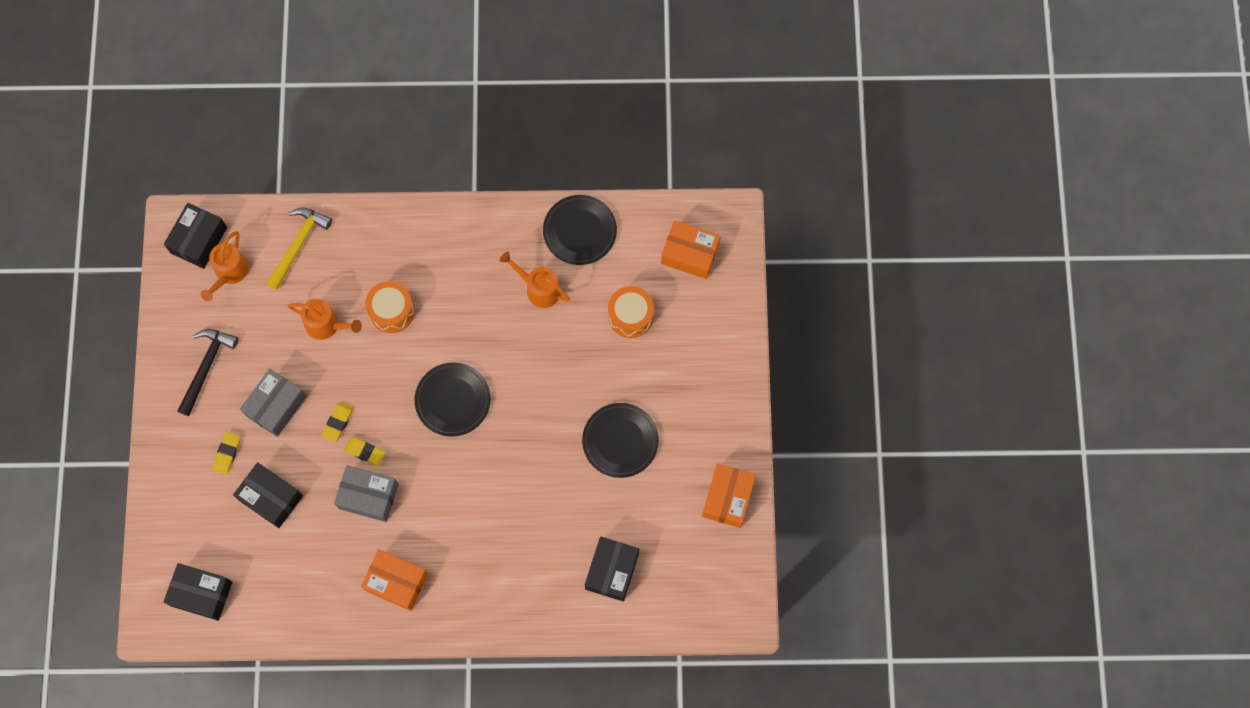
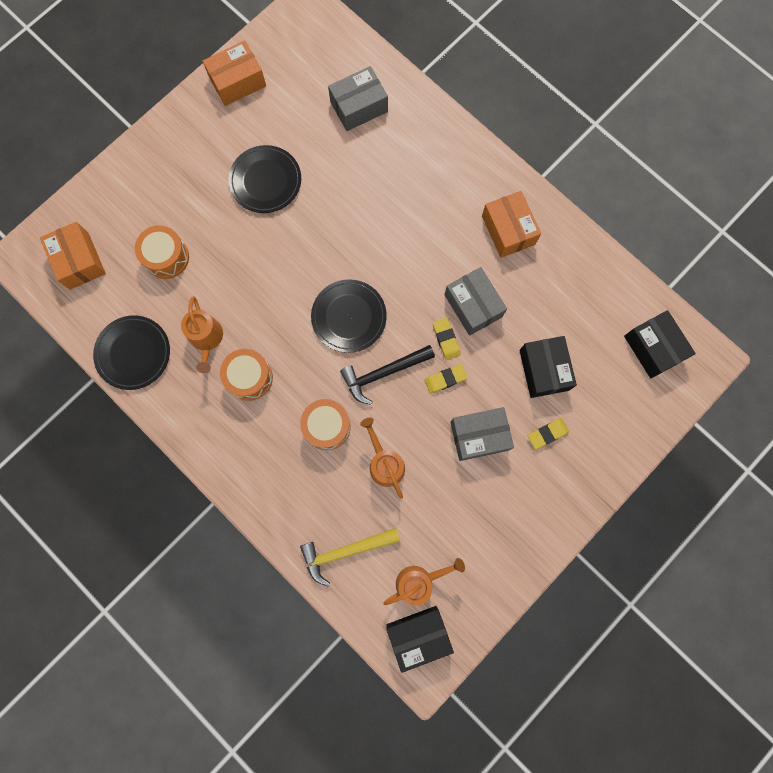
camera: 135 degrees left, 5 degrees up
black hammer [177,329,238,416] -> black hammer moved to [340,345,435,405]
black box [585,536,639,602] -> grey box [328,66,388,131]
none -> orange drum [220,349,273,401]

